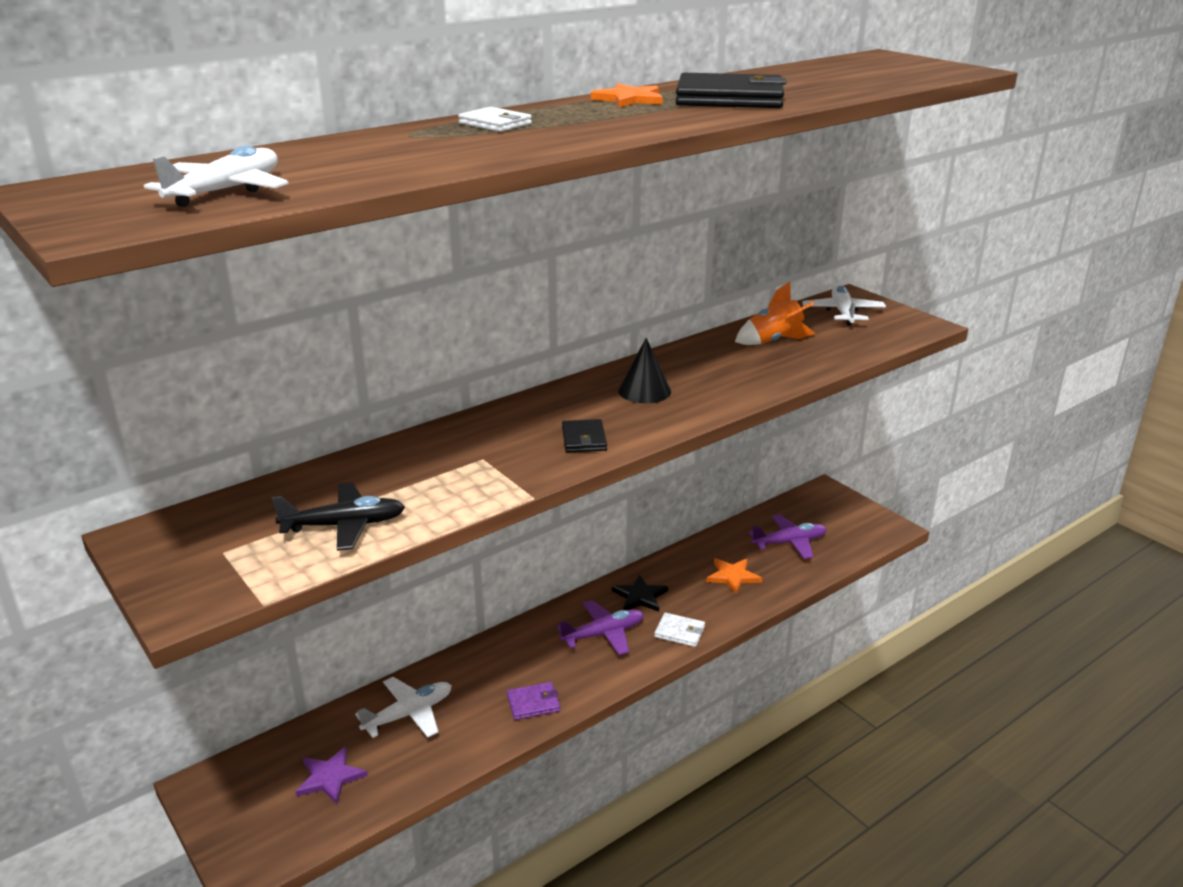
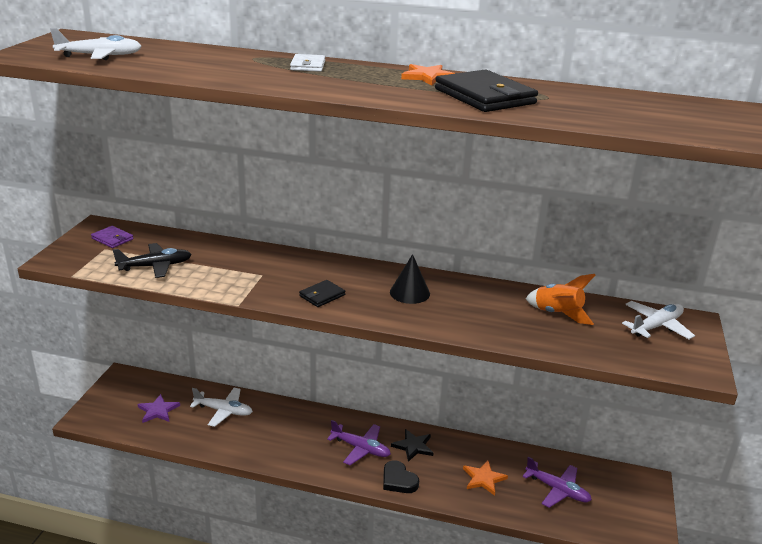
camera: 50 degrees right, 0 degrees up
black plane [272,483,405,551] -> black plane turned 60 degrees counterclockwise [113,243,192,278]
purple wallet [507,682,561,720] -> purple wallet moved to [91,226,133,248]
white wallet [654,612,705,647] -> black heart [383,460,419,493]

